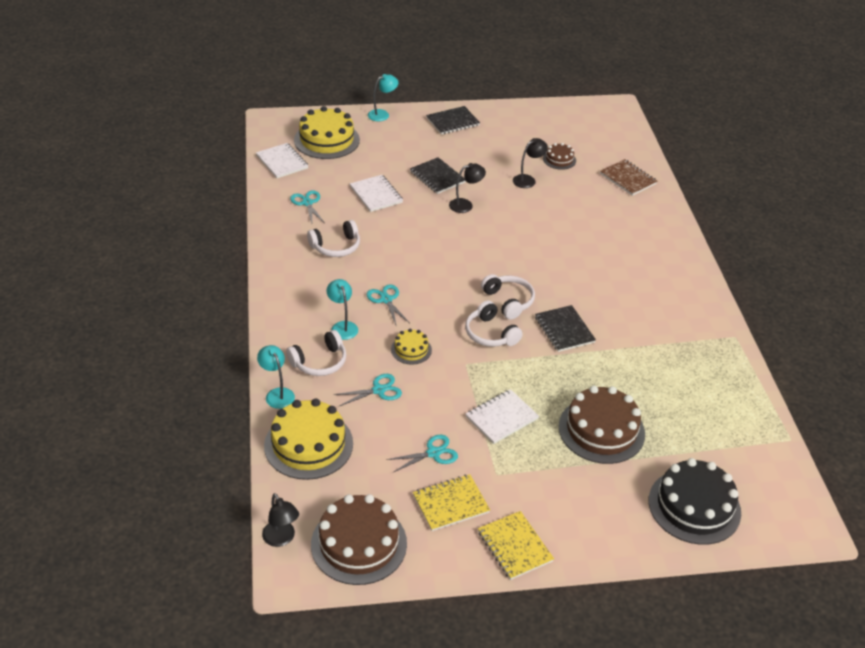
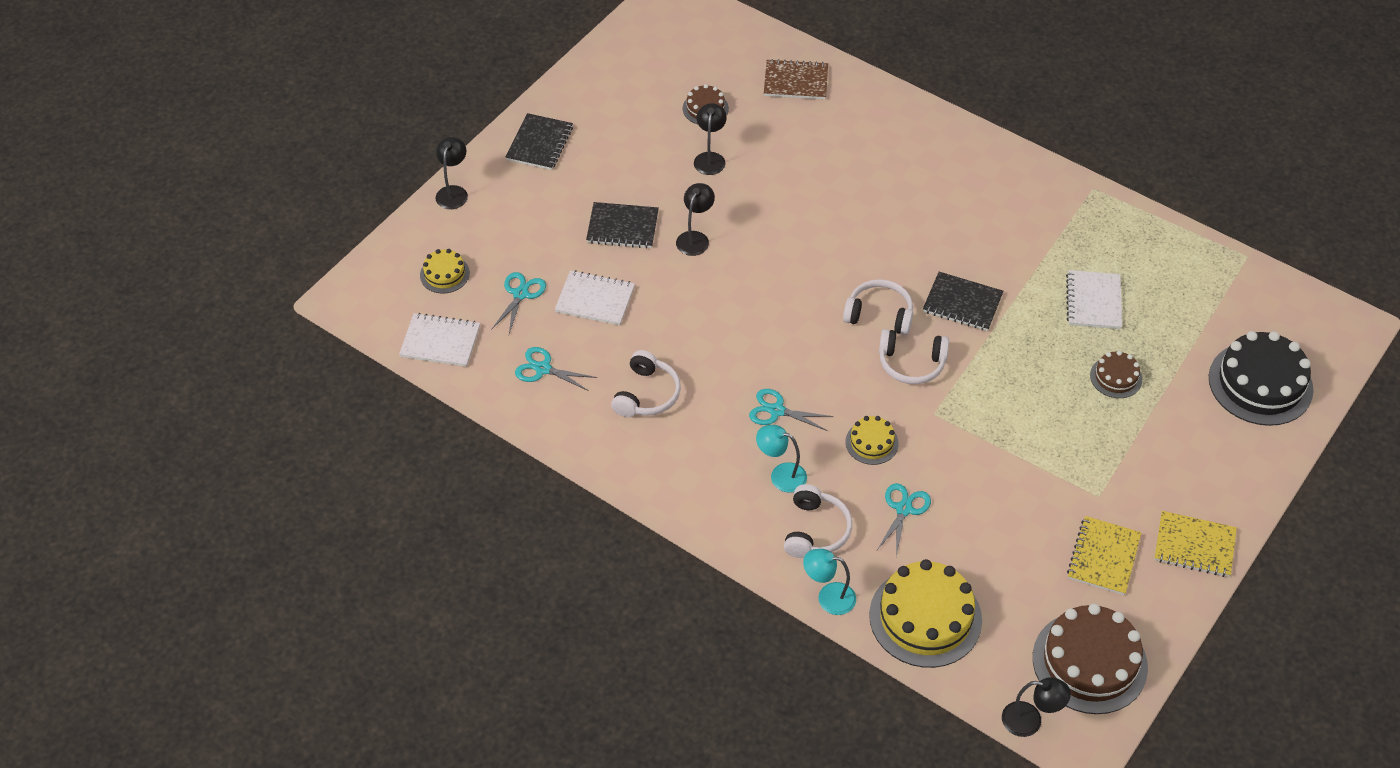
camera: 45 degrees left, 10 degrees up
yellow cake [294,106,360,159] -> yellow cake [420,249,470,294], size x0.50
turquoise lamp [368,74,399,121] -> black lamp [435,137,468,209]
turquoise scissors [386,435,458,472] -> turquoise scissors moved to [491,272,546,334]
white notebook [466,389,539,444] -> white notebook moved to [1066,270,1122,329]
brown cake [559,386,645,464] -> brown cake [1090,351,1142,398], size x0.50

